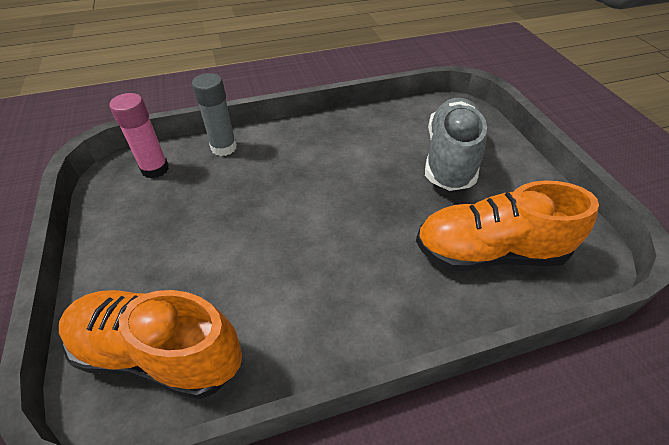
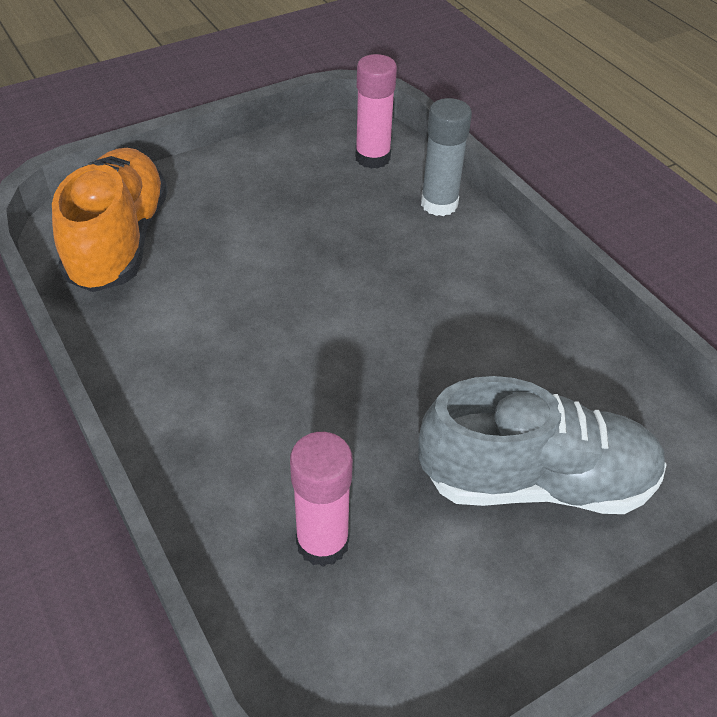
camera: 75 degrees right, 0 degrees up
orange shoe [416,181,599,271] -> pink glue stick [290,432,353,567]

